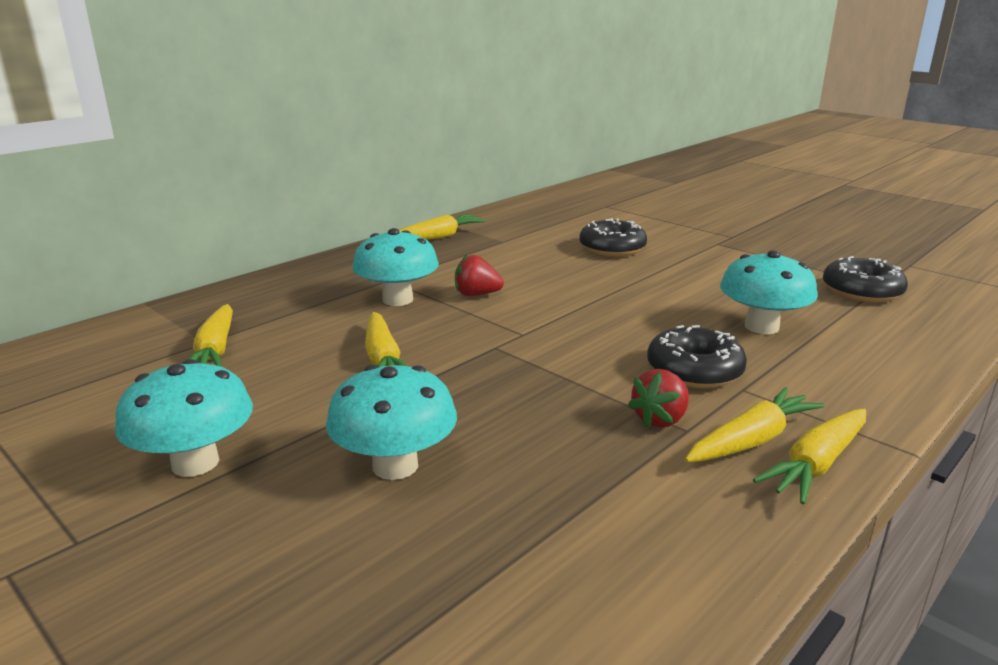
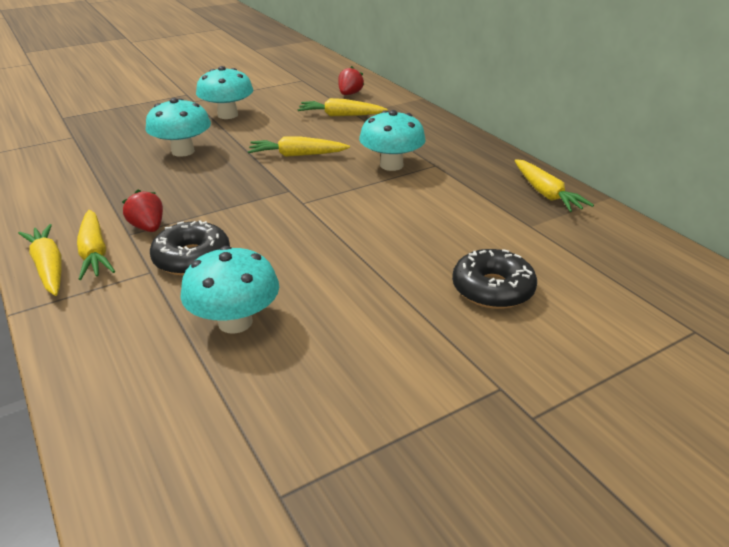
camera: 105 degrees right, 10 degrees up
red strawberry [455,254,504,296] -> red strawberry moved to [338,66,364,95]
black donut [823,256,908,303] -> none

